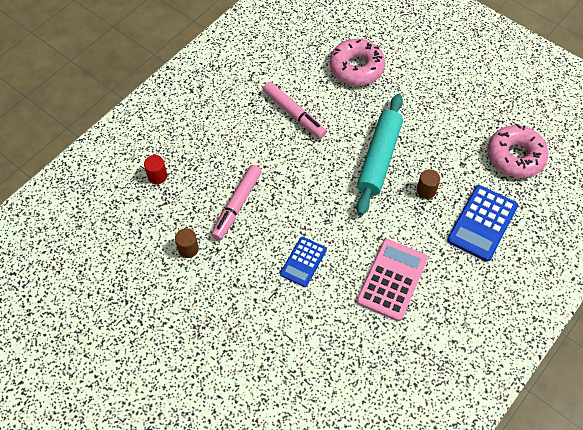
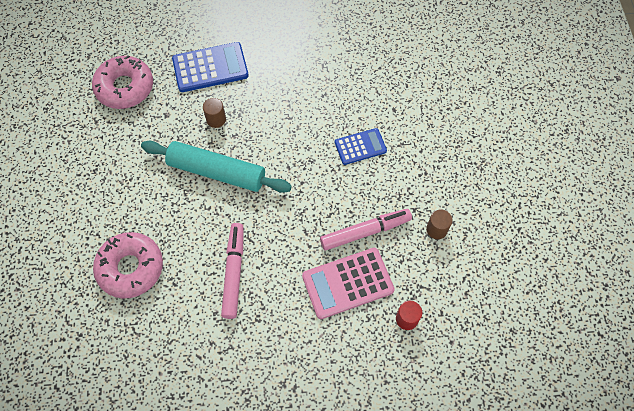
camera: 135 degrees left, 5 degrees up
turquoise rolling pin [356,94,403,215] -> turquoise rolling pin turned 45 degrees clockwise [141,140,292,193]
pink calculator [356,239,428,321] -> pink calculator moved to [302,248,395,319]

